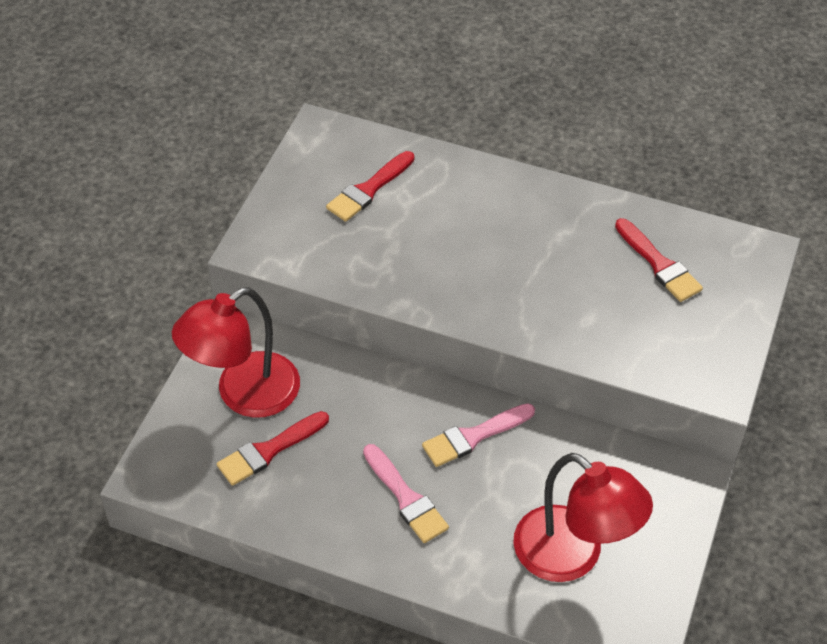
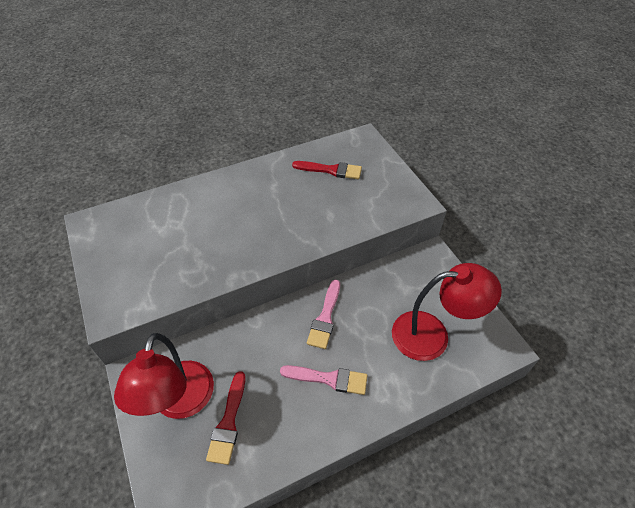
camera: 45 degrees left, 0 degrees up
red brush [326,151,414,222] -> none

